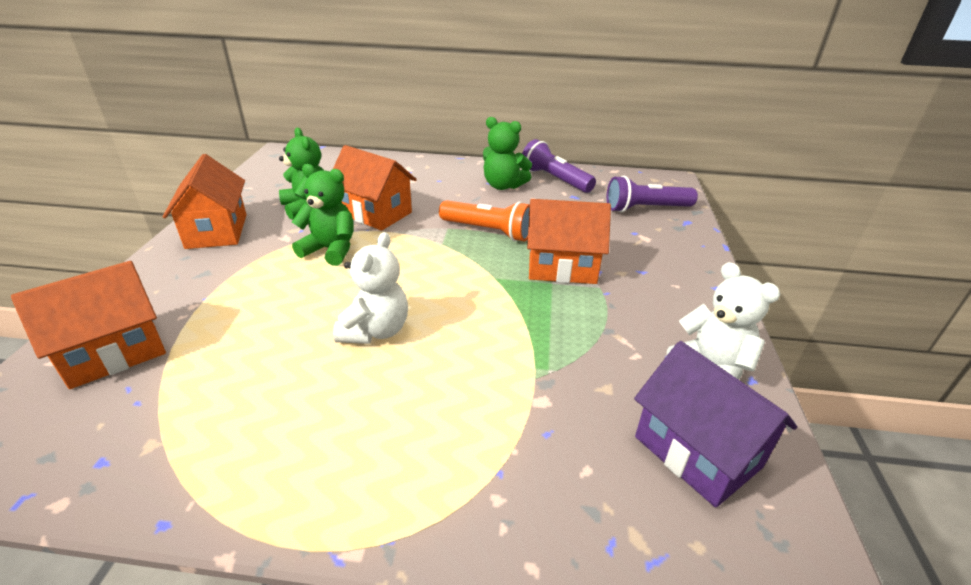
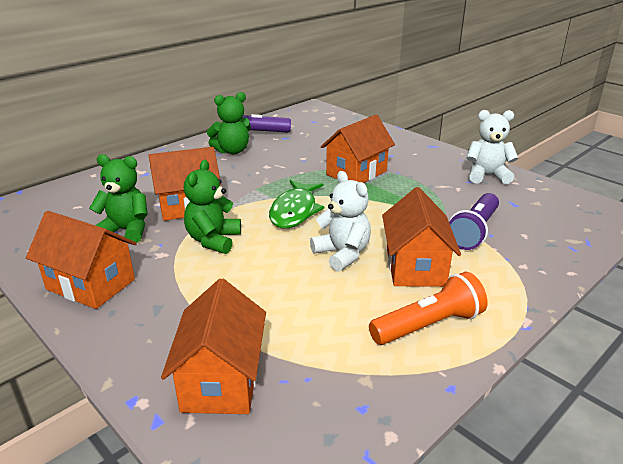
camera: 50 degrees left, 5 degrees down
green teddy bear [292,164,354,266] -> green teddy bear turned 45 degrees counterclockwise [184,160,241,254]
orange flashlight [439,200,530,241] -> orange flashlight moved to [369,272,488,345]
purple flashlight [607,176,698,213] -> purple flashlight moved to [449,193,499,250]
purple house [634,341,797,508] -> none
none -> green fish [269,180,325,228]
none -> orange house [382,187,461,287]

